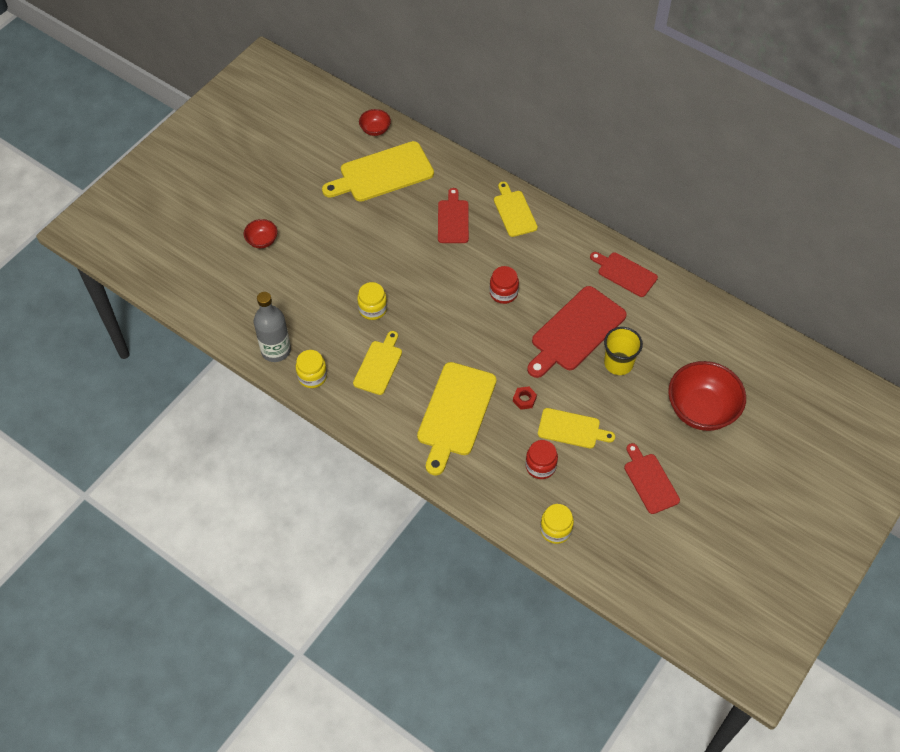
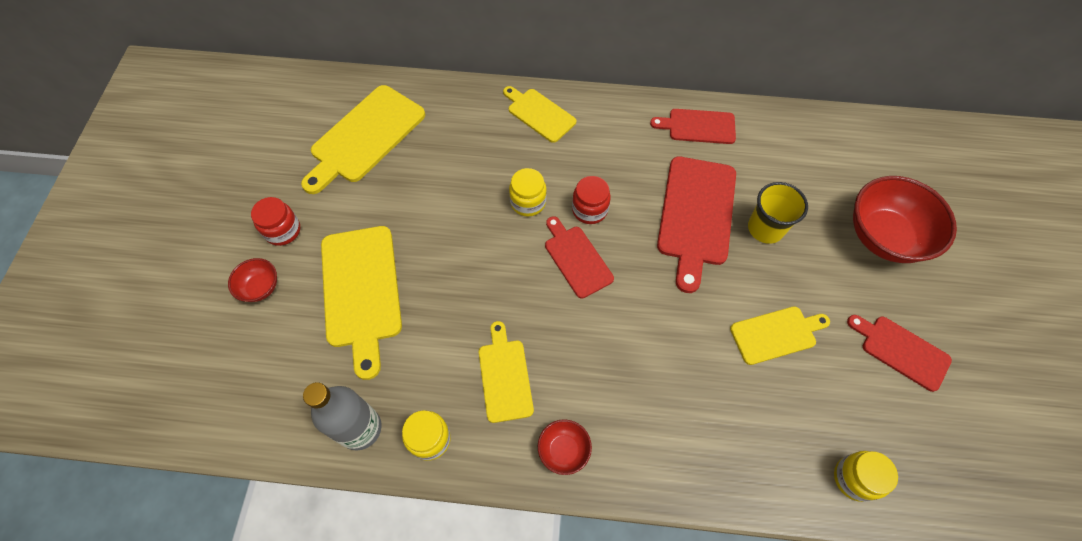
camera: 30 degrees left, 5 degrees up
yellow jar [357,282,387,320] -> yellow jar moved to [509,168,547,217]
red bowl [359,109,391,136] -> red bowl moved to [538,419,592,475]
yellow cutting board [417,362,497,475] -> yellow cutting board moved to [321,226,402,380]
red cutting board [438,188,469,243] -> red cutting board moved to [545,216,614,299]
red nut [513,386,537,410] -> none
red jar [525,440,558,479] -> red jar moved to [251,197,300,246]

